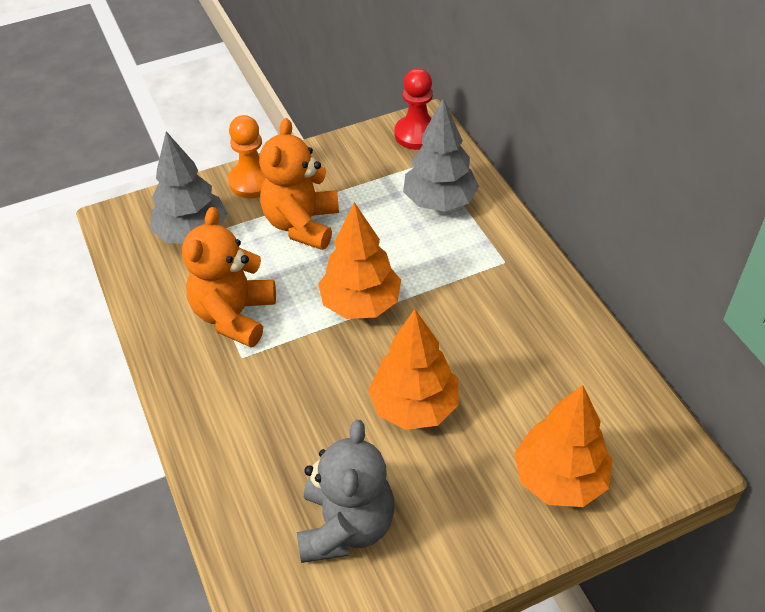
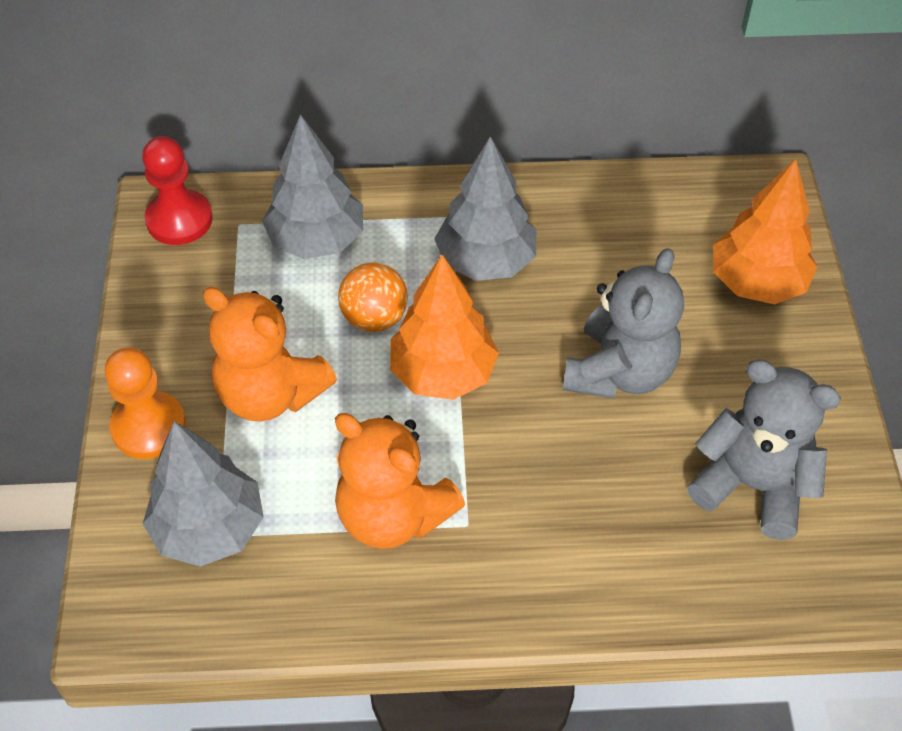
camera: 70 degrees left, 5 degrees up
orange tree [368,309,459,430] -> grey teddy bear [563,248,684,399]
none -> orange ball [338,262,408,332]
none -> grey tree [434,136,536,281]

